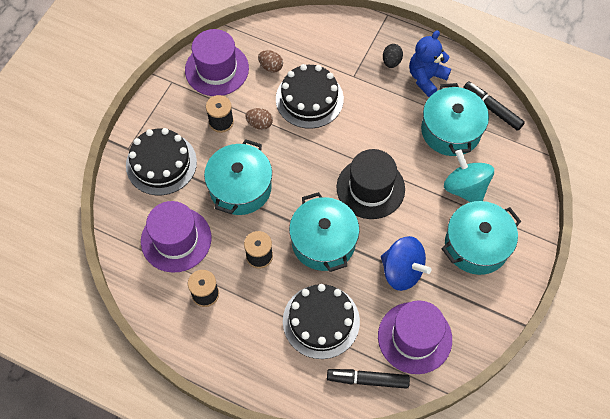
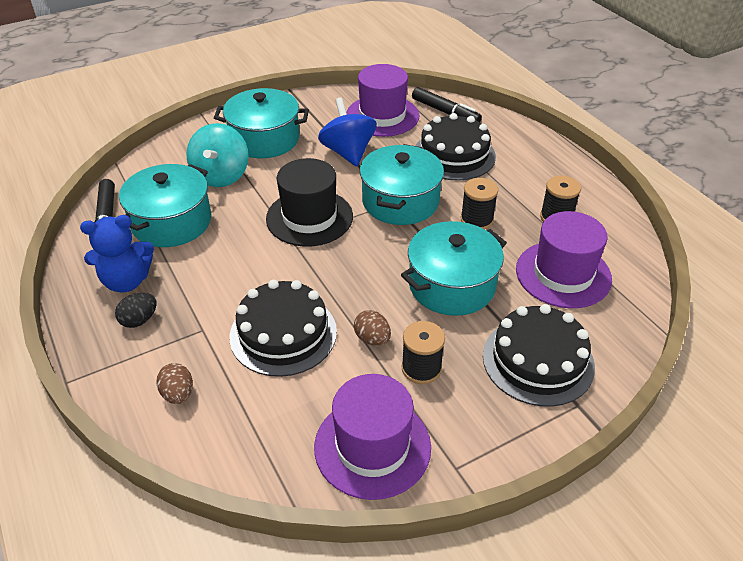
camera: 145 degrees left, 20 degrees down
brown egg [258,50,283,73] -> brown egg moved to [156,363,193,404]

